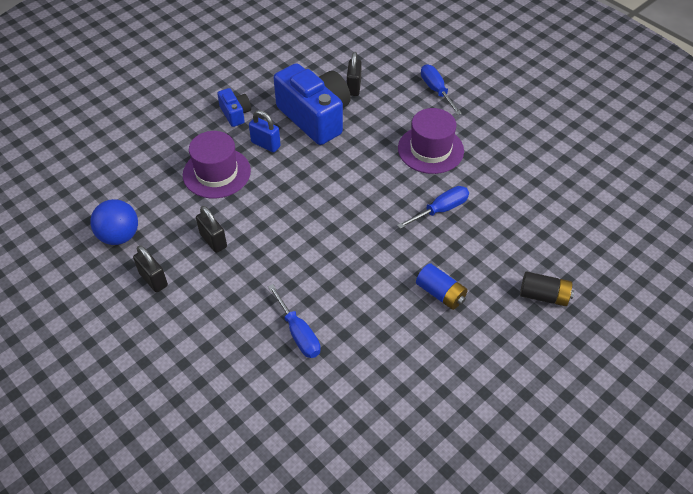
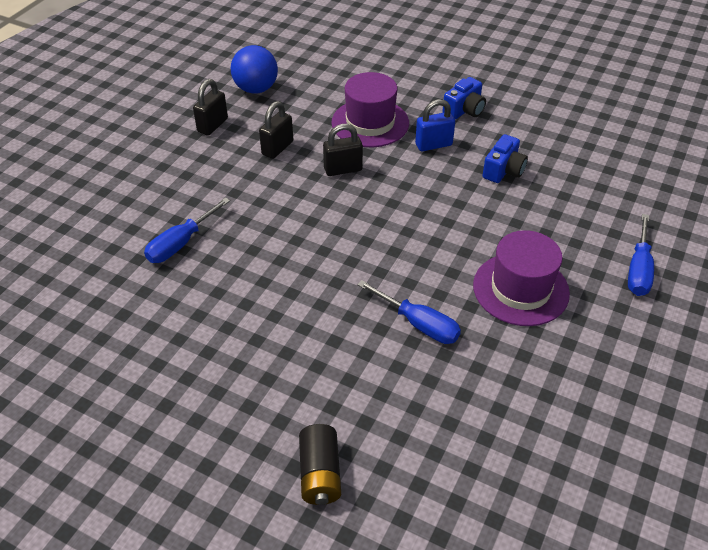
camera: 70 degrees right, 5 degrees down
blue padlock [249,110,281,152] -> blue padlock turned 60 degrees clockwise [415,99,455,151]
blue camera [273,63,351,145] -> blue camera [482,134,528,183], size x0.47
black padlock [347,52,362,96] -> black padlock moved to [323,124,363,176]
blue battery [416,263,468,310] -> none
blue screwdriver [421,64,462,115] -> blue screwdriver turned 150 degrees clockwise [628,214,654,296]

